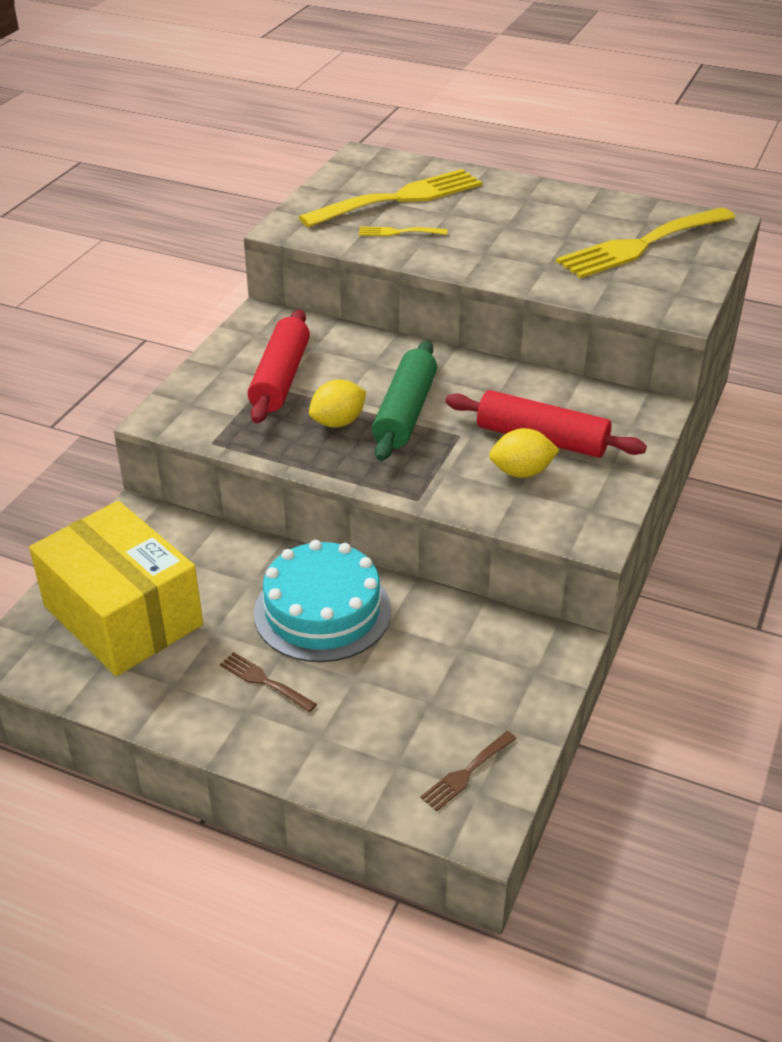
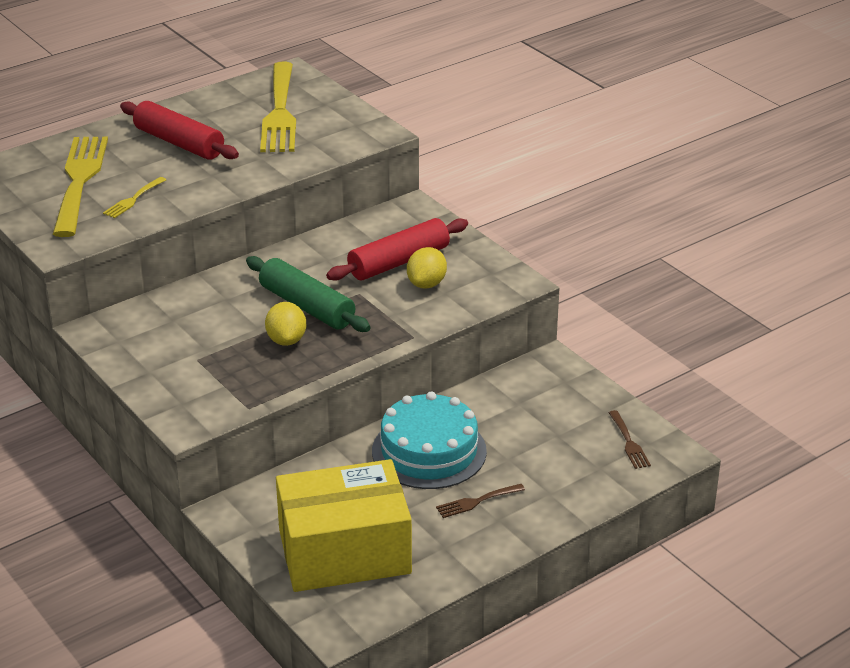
camera: 60 degrees left, 5 degrees down
red rolling pin [248,310,310,423] -> red rolling pin moved to [120,101,239,160]

